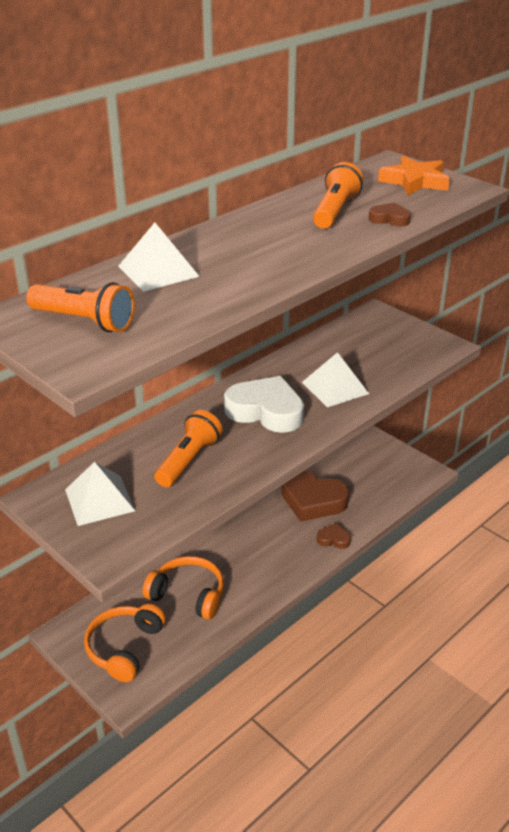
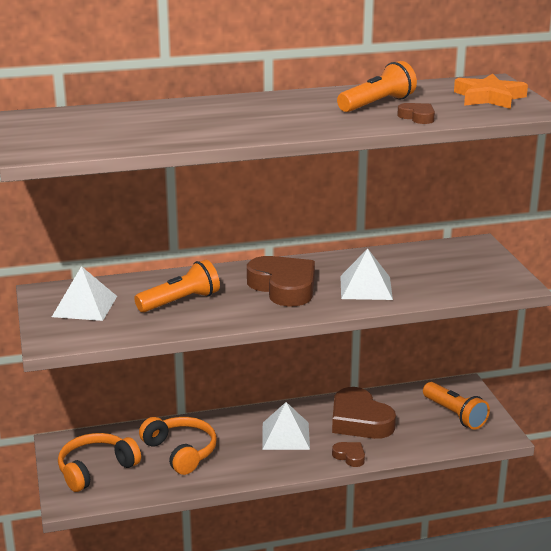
camera: 30 degrees right, 10 degrees down
orange flashlight [26,282,135,332] -> orange flashlight moved to [423,382,490,430]
white pyramid [118,223,200,292] -> white pyramid moved to [262,402,310,450]
white heart [224,376,304,433] -> brown heart [247,256,315,307]

